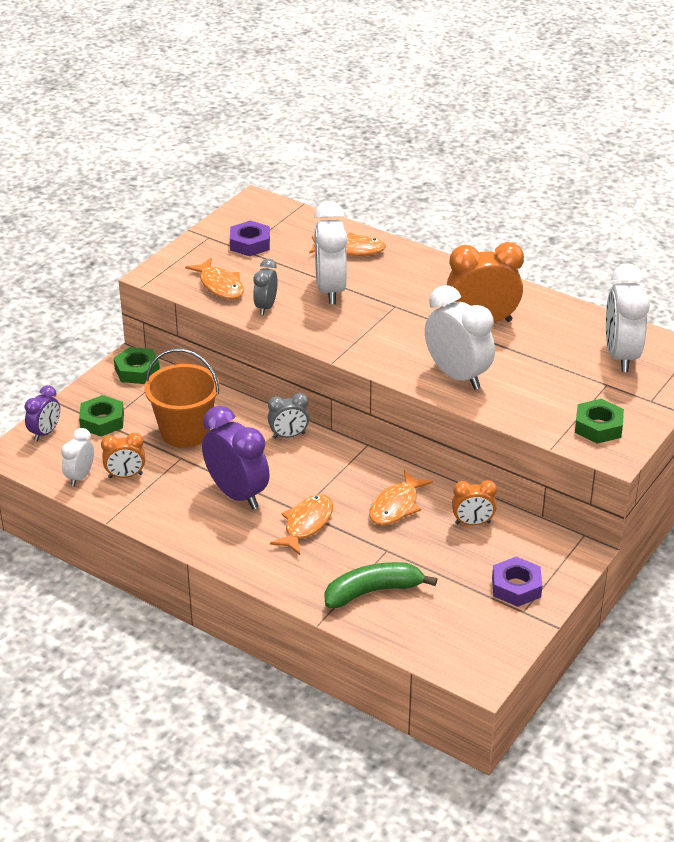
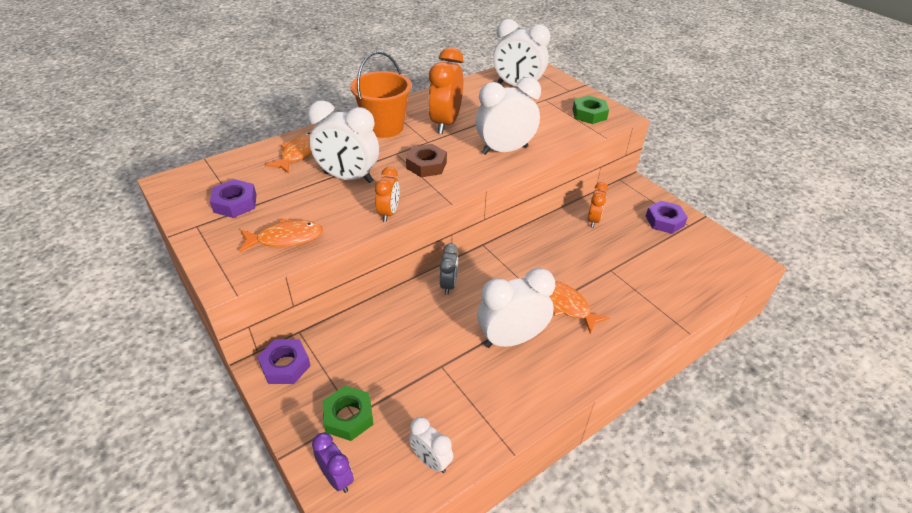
camera: 70 degrees left, 5 degrees up
orange clock [101,433,145,478] -> orange clock moved to [375,167,400,222]
green nut [114,347,160,384] -> purple nut [258,339,311,384]
orange bucket [144,348,219,448] -> orange bucket moved to [350,51,412,138]
purple clock [202,406,270,509] -> white clock [477,268,555,348]
grey clock [253,259,278,315] -> none
green banana [325,562,437,608] -> none
orange fish [369,470,433,526] -> none
none -> brown nut [406,144,447,177]

